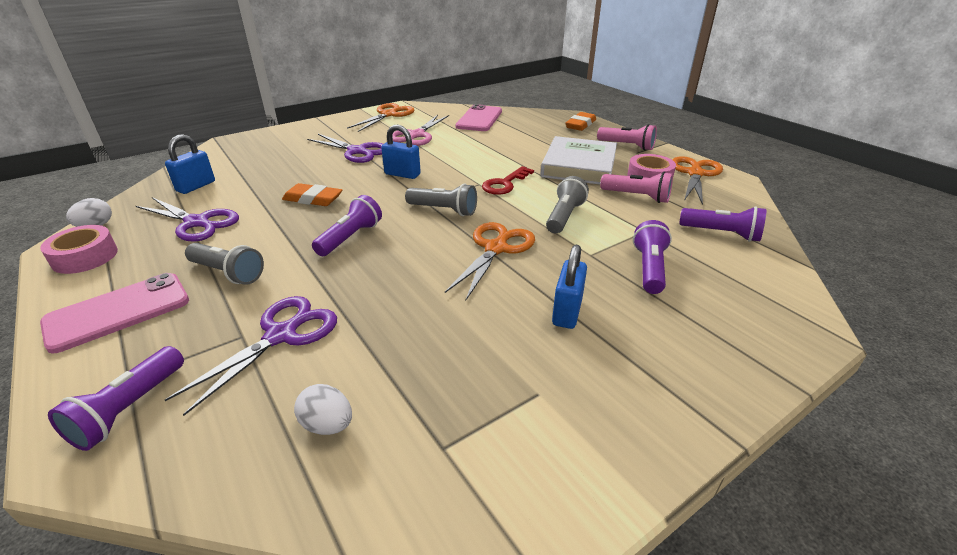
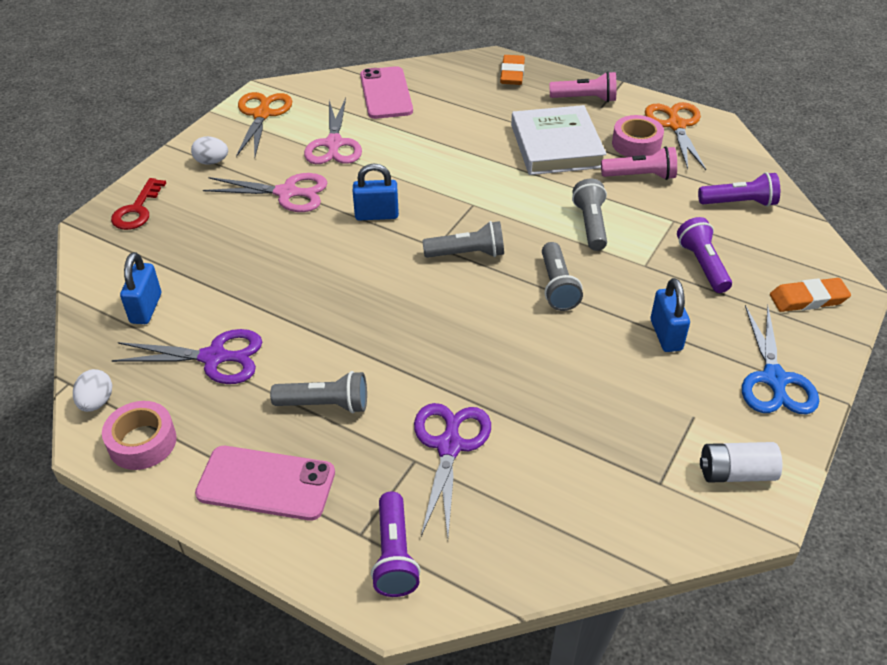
camera: 25 degrees left, 10 degrees up
pink phone [40,273,189,354] -> pink phone turned 75 degrees clockwise [195,446,335,520]
orange eraser [282,183,342,206] -> orange eraser moved to [770,278,851,312]
white egg [294,384,352,435] -> white egg moved to [191,136,228,165]
purple scissors [307,134,383,163] -> pink scissors [203,173,328,212]
purple flashlight [312,195,382,256] -> none
orange scissors [445,222,535,300] -> grey flashlight [542,242,583,311]
red key [482,166,534,195] -> red key moved to [111,178,166,230]
none -> white battery [700,442,782,483]
none -> blue scissors [742,305,819,415]

